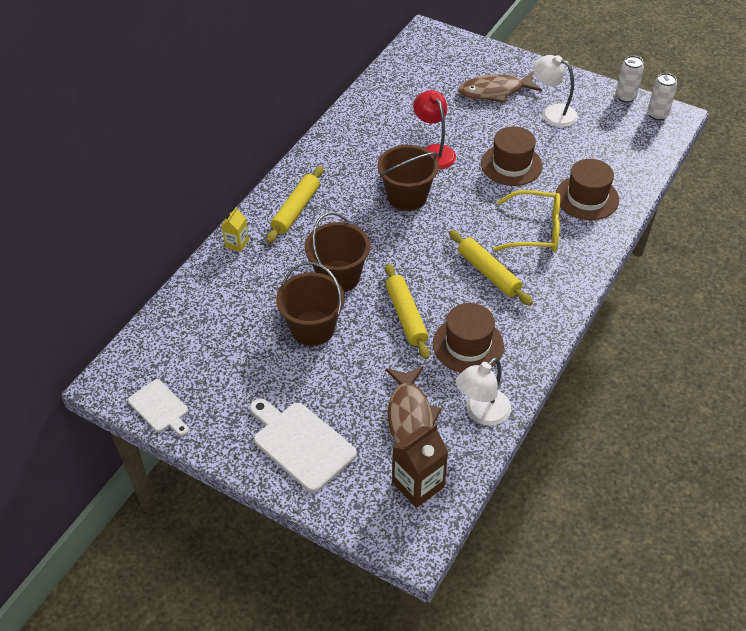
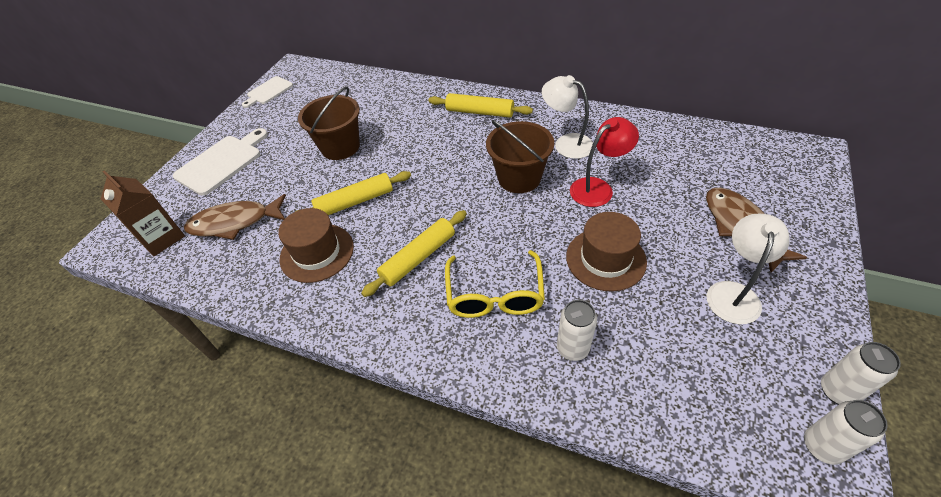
camera: 85 degrees right, 0 degrees up
yellow carton [221,207,249,252] -> none
brown bucket [305,212,370,292] -> none
white lamp [456,357,511,426] -> white lamp moved to [542,75,593,159]
brown hat [556,159,619,220] -> white can [557,300,597,361]

